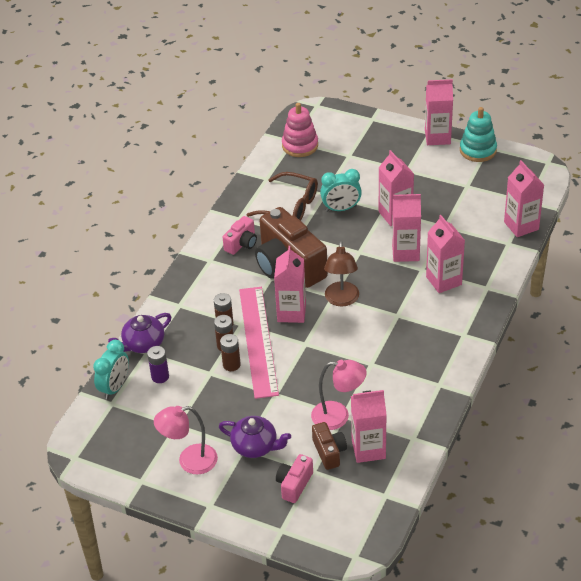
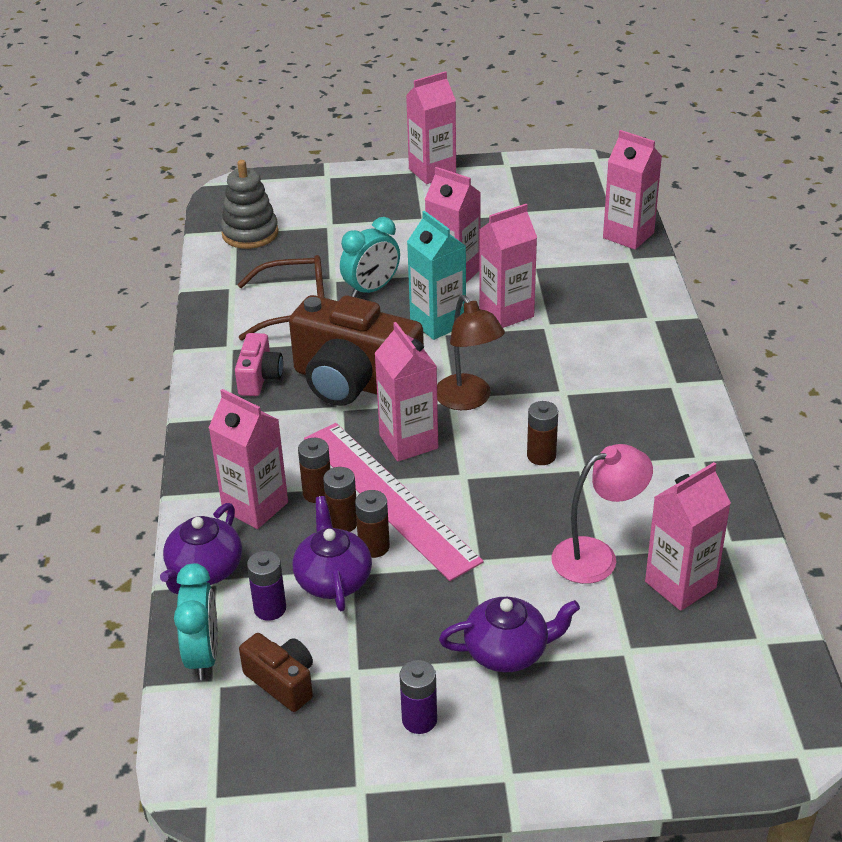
camera: 30 degrees left, 5 degrees down
pink lamp [154,406,218,474] -> purple battery [399,660,437,734]
pink camera [276,454,313,503] -> none
pink stacking toy [282,103,318,157] -> grey stacking toy [221,160,279,249]
brown camera [312,422,347,470] -> brown camera moved to [239,633,313,712]
pink carton [426,215,465,293] -> pink carton moved to [209,389,288,529]
turquoise stacking toy [460,107,497,162] -> none
none -> purple teapot [293,496,372,611]
none -> turquoise carton [407,211,466,340]
none -> brown battery [527,401,558,465]

